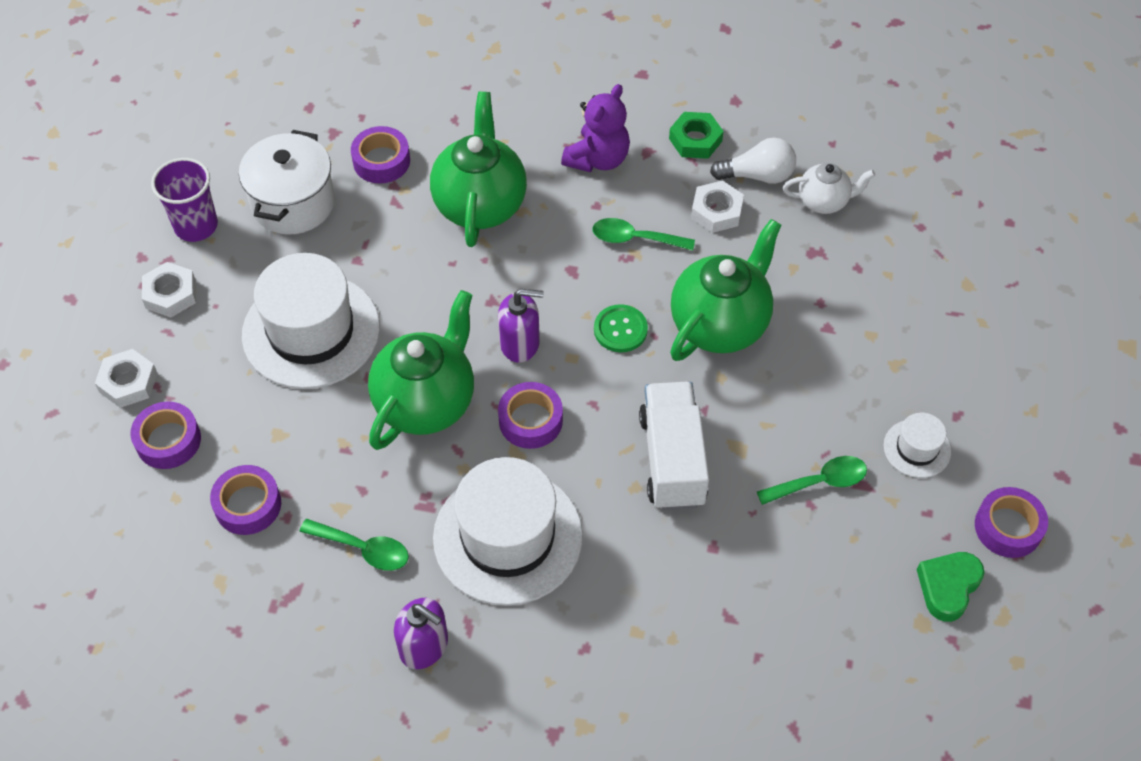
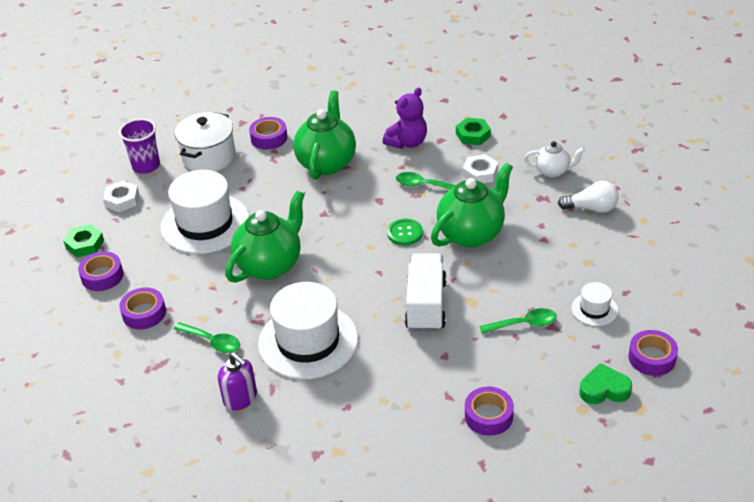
camera: 10 degrees right, 15 degrees down
white nut [95,349,157,408] -> green nut [63,224,104,257]
purple soap dispenser [498,289,544,363] -> none
purple tape [498,382,563,449] -> purple tape moved to [465,387,514,436]
white light bulb [710,138,796,184] -> white light bulb moved to [558,181,619,213]
green heart [917,552,985,622] -> green heart turned 45 degrees clockwise [579,363,632,404]

